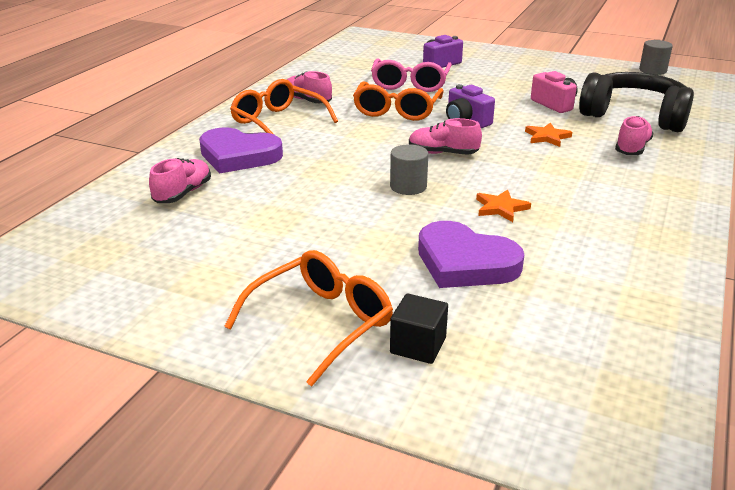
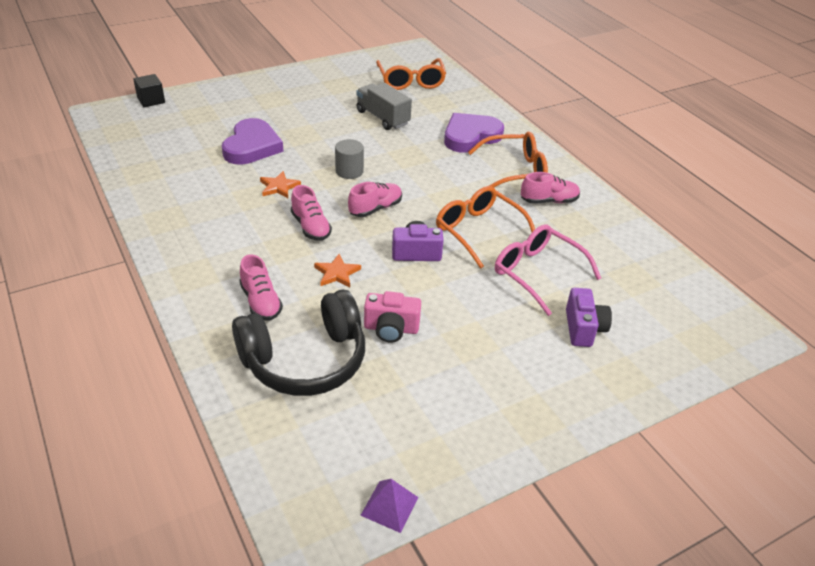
camera: 125 degrees right, 10 degrees up
pink shoe [149,158,211,203] -> pink shoe moved to [291,185,332,241]
orange glasses [224,250,393,387] -> orange glasses moved to [376,58,446,90]
black cube [390,293,448,364] -> black cube moved to [133,74,165,107]
purple heart [418,221,524,288] -> purple heart turned 120 degrees clockwise [222,118,283,165]
grey cylinder [639,40,673,75] -> purple pyramid [360,479,419,533]
none -> grey truck [356,83,412,130]

